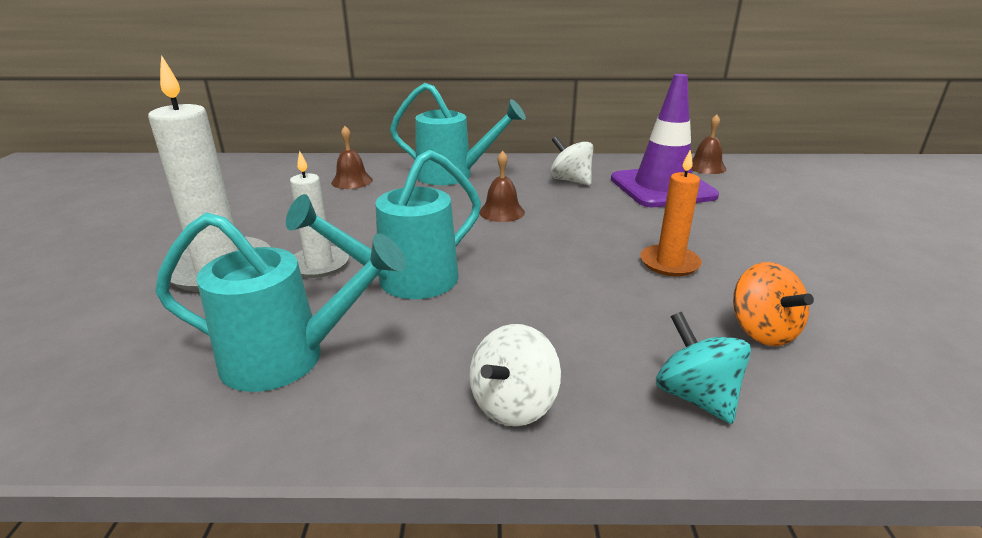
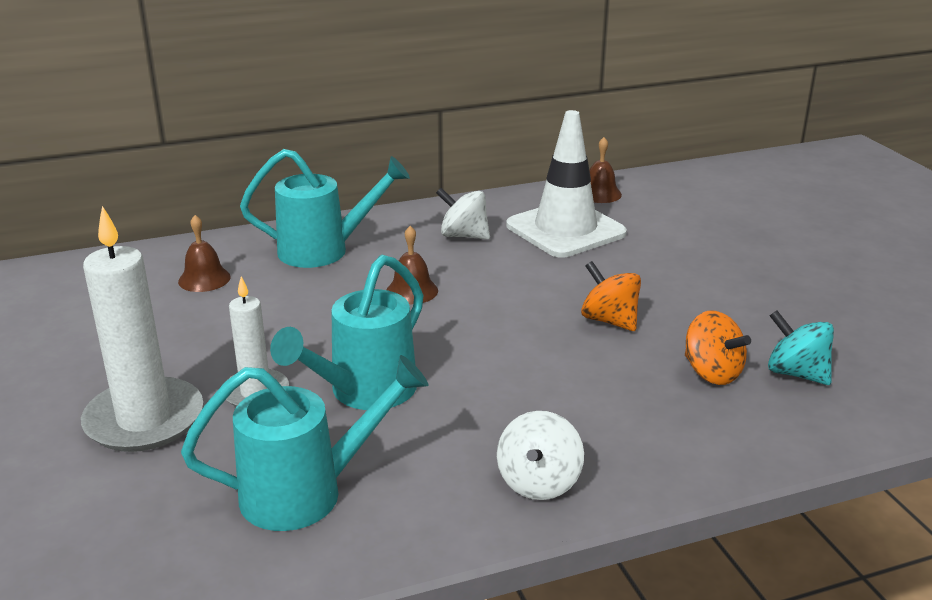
camera: 20 degrees left, 0 degrees up
purple traffic cone [611,74,719,207] -> white traffic cone [506,110,627,258]
orange candle [640,149,702,277] -> orange spinning top [581,261,641,331]
turquoise spinning top [656,312,751,424] -> turquoise spinning top moved to [768,310,834,385]

